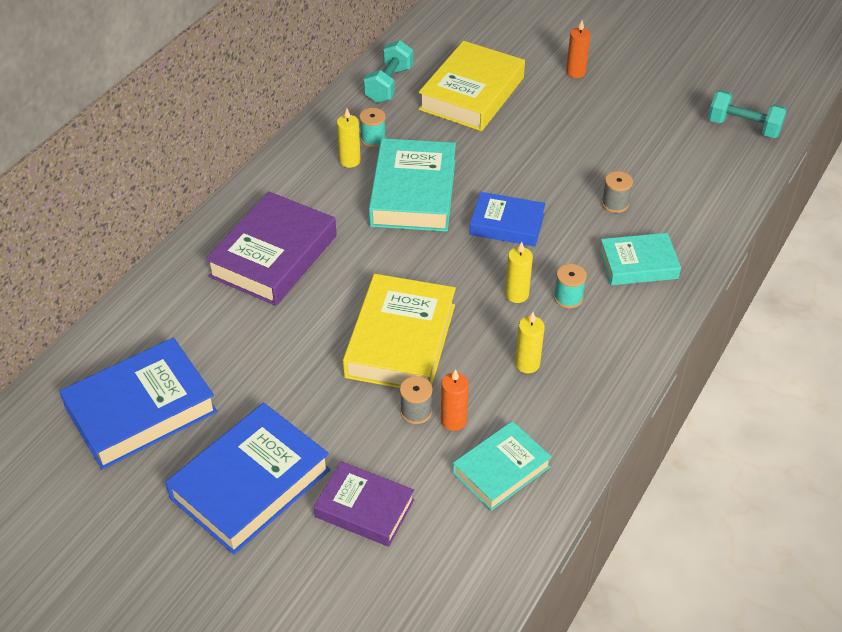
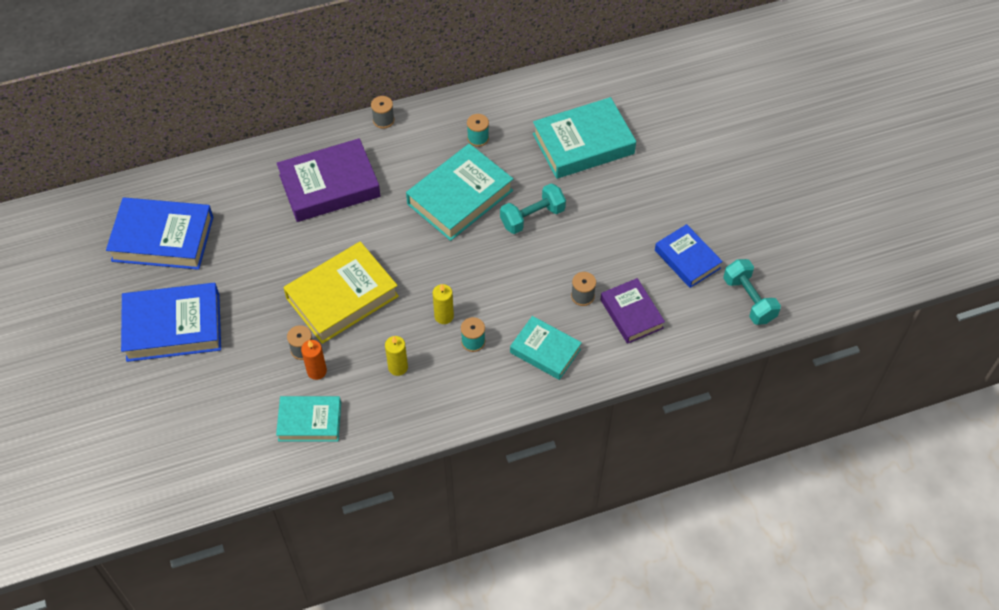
camera: 40 degrees right, 10 degrees up
purple book [314,461,414,547] -> purple book moved to [600,278,665,344]
yellow candle [337,108,361,168] -> none
turquoise dumbbell [363,40,413,103] -> turquoise dumbbell moved to [500,183,566,234]
yellow book [419,41,525,131] -> turquoise book [533,97,636,179]
blue book [469,192,546,246] -> blue book moved to [655,224,723,288]
orange candle [566,20,591,78] -> none
none -> grey spool [371,96,394,129]

